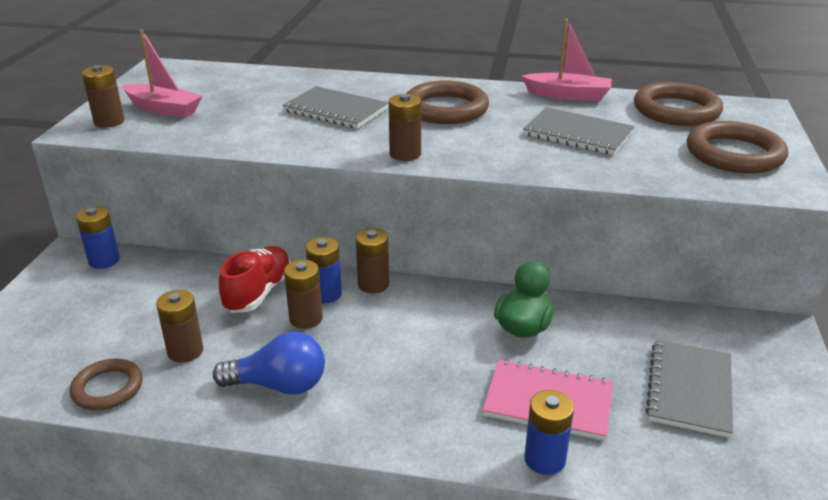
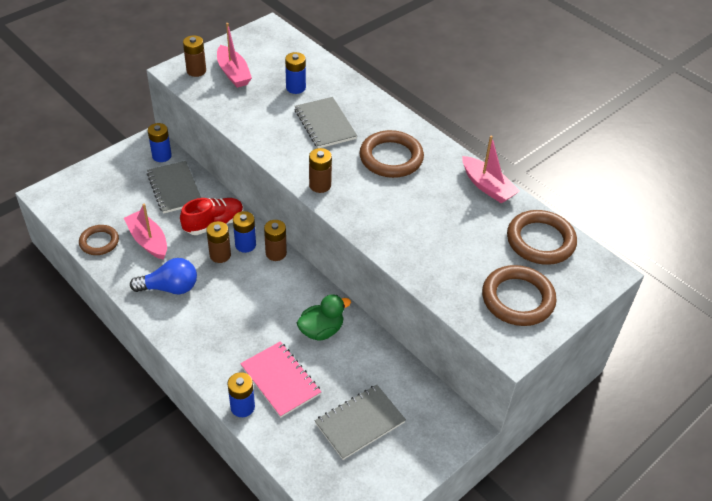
camera: 35 degrees right, 15 degrees up
brown battery [156,290,203,363] -> pink boat [124,203,167,260]
blue light bulb [213,331,325,395] -> blue light bulb turned 45 degrees counterclockwise [130,258,197,294]
grey notebook [523,107,635,155] -> grey notebook moved to [147,161,201,214]
none -> blue battery [285,52,306,94]

